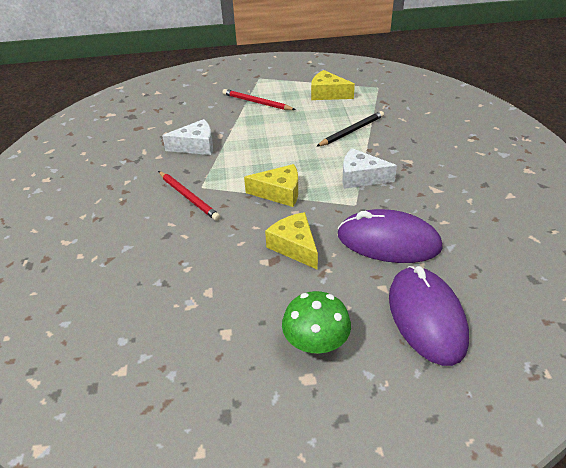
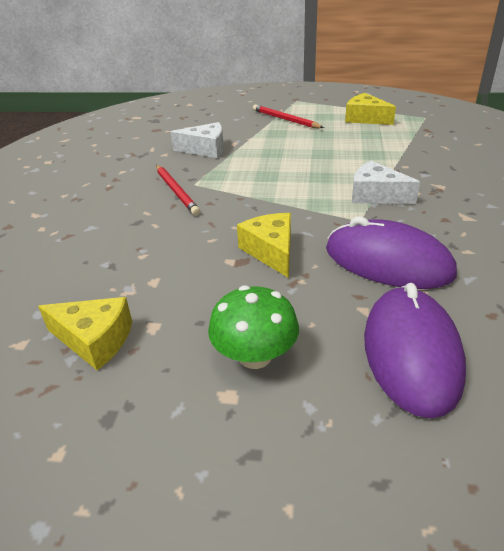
camera: 15 degrees right, 5 degrees down
yellow cheese [244,164,298,207] -> yellow cheese moved to [38,297,132,370]
black pencil [316,111,384,147] -> none

